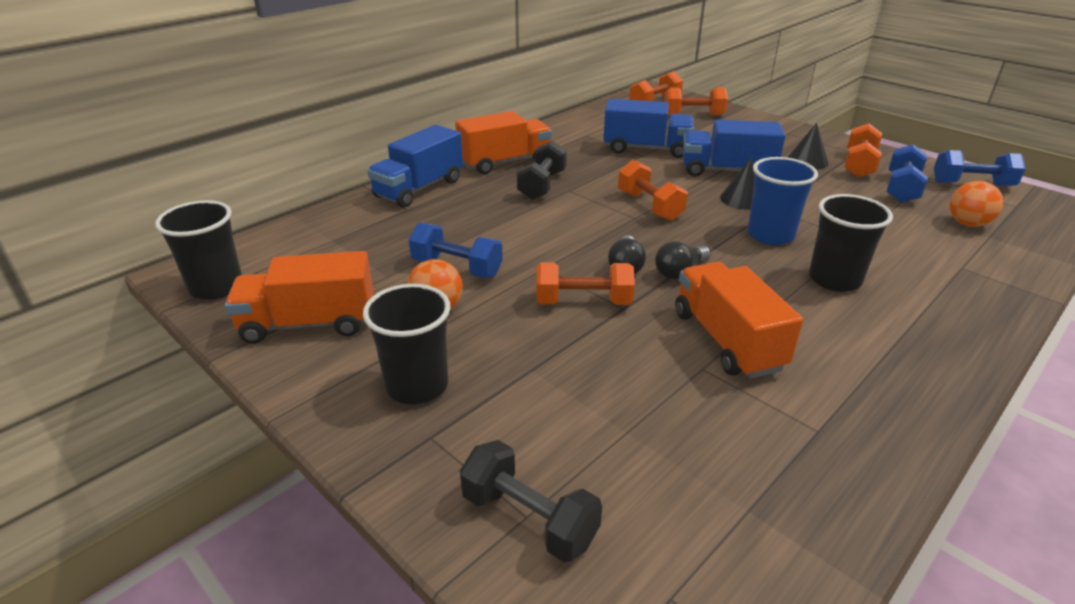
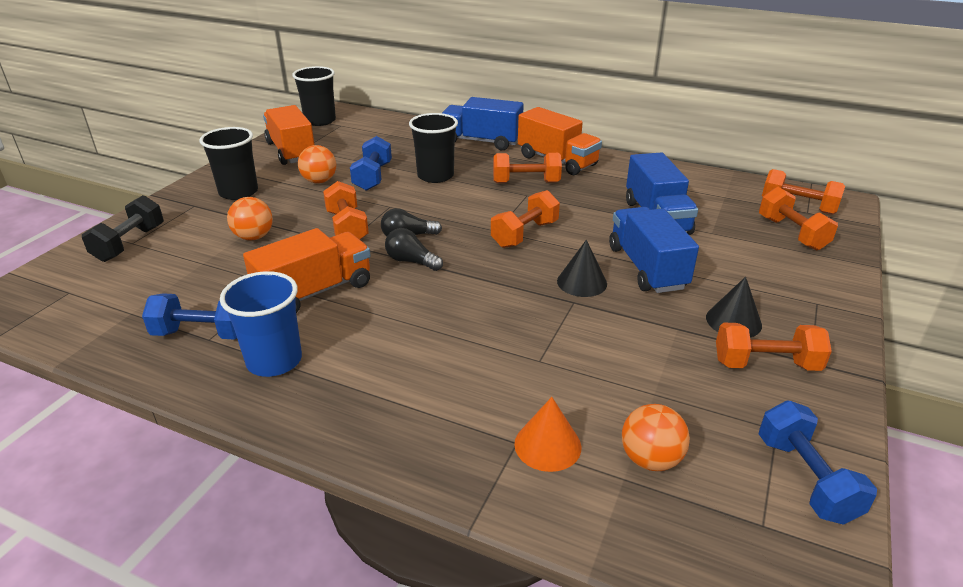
camera: 70 degrees right, 0 degrees up
black dumbbell [517,141,567,200] -> orange dumbbell [493,153,562,183]
blue cup [748,157,818,245] -> blue cup moved to [220,271,302,377]
black cup [809,194,893,292] -> black cup moved to [409,113,458,183]
blue dumbbell [887,144,928,203] -> blue dumbbell moved to [142,293,237,340]
none -> orange ball [227,197,273,240]
none -> orange cone [514,397,581,472]

